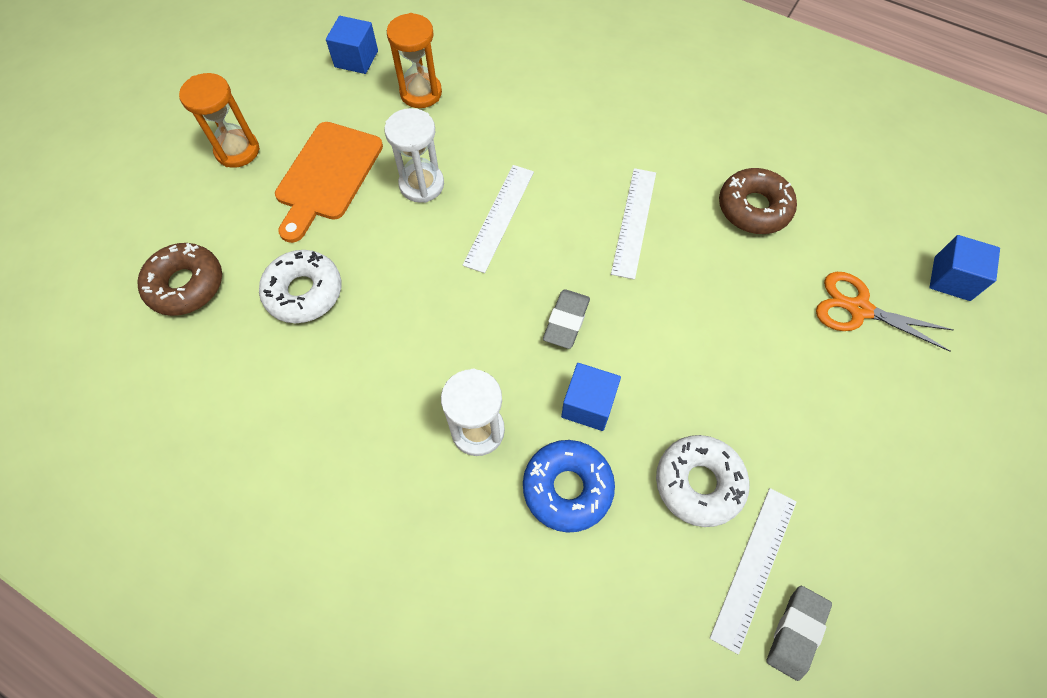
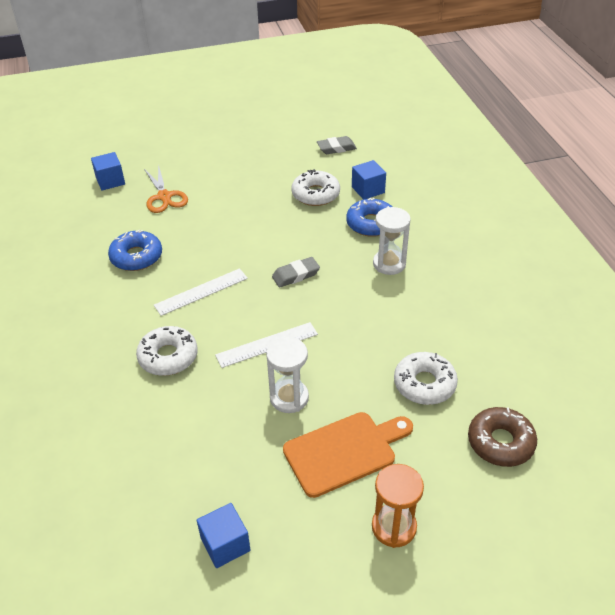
camera: 135 degrees left, 20 degrees down
orange hourglass [387,13,442,108] -> none
blue cube [561,363,621,431] -> blue cube moved to [352,160,386,200]
white ruler [710,488,797,655] -> none
brown donut [719,168,797,234] -> blue donut [108,230,162,271]
none -> white donut [136,326,198,376]

